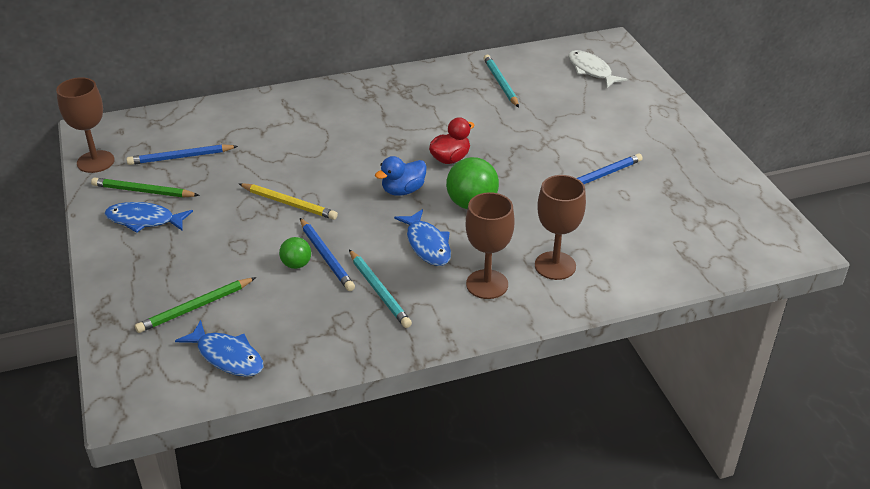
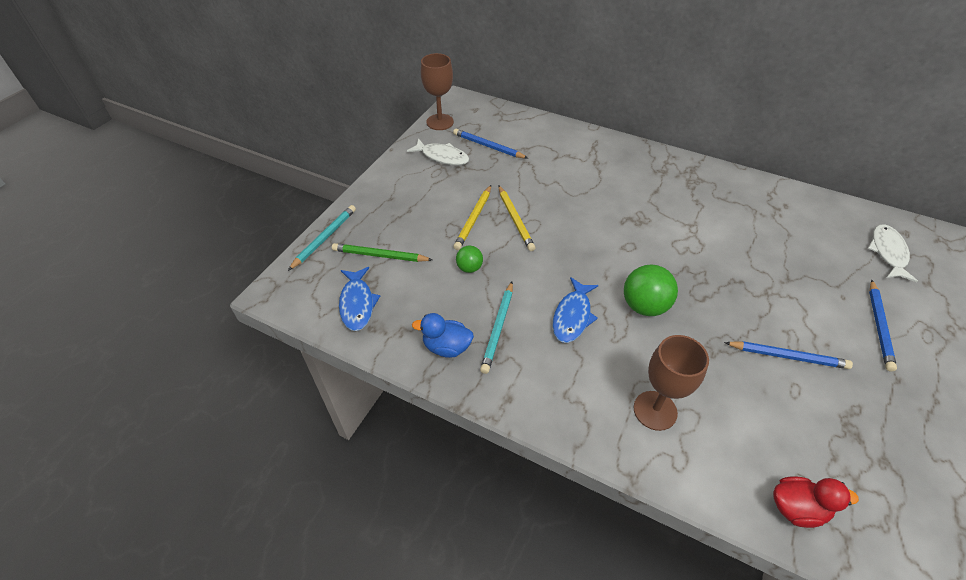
camera: 45 degrees right, 10 degrees up
green pencil [91,177,200,198] -> white fish [407,138,469,165]
blue fish [104,202,193,233] -> none
blue pencil [300,218,355,291] -> blue pencil moved to [869,280,897,372]
blue duck [375,156,427,196] -> blue duck moved to [412,313,474,358]
red duck [429,117,475,164] -> red duck moved to [773,476,859,528]
brown goblet [465,192,514,299] -> none
turquoise pencil [484,55,519,107] -> turquoise pencil moved to [288,205,356,271]
none -> yellow pencil [453,185,491,250]

